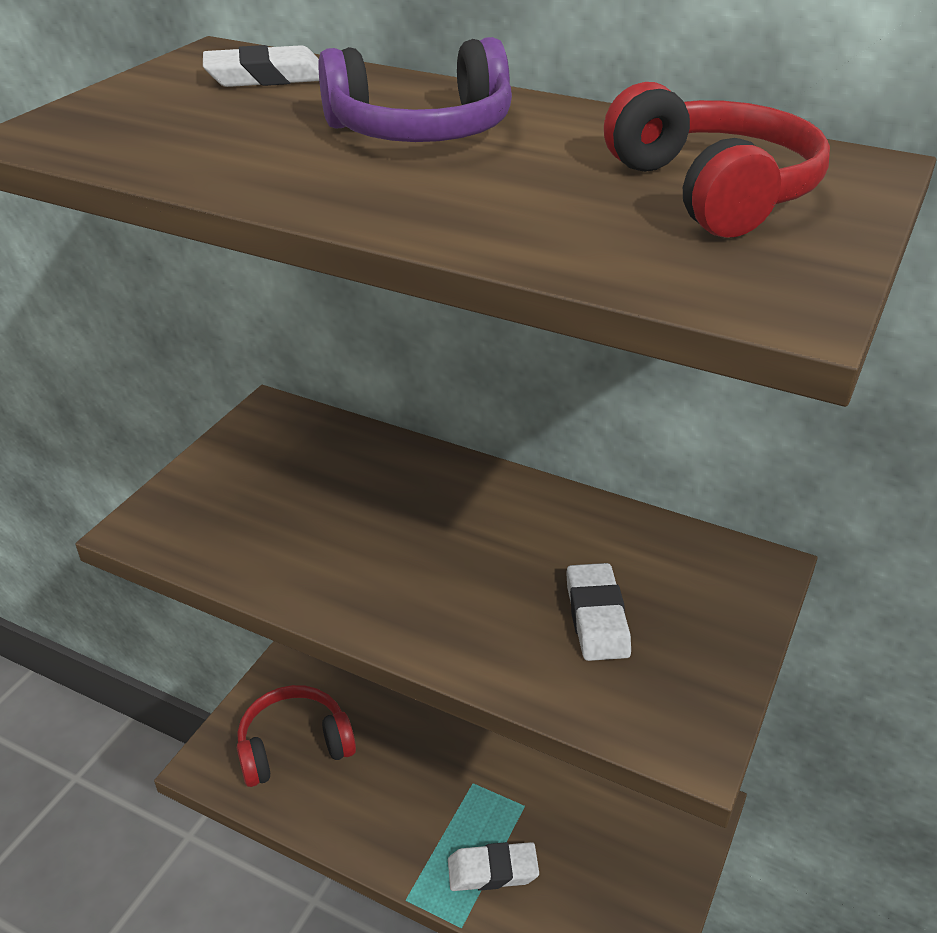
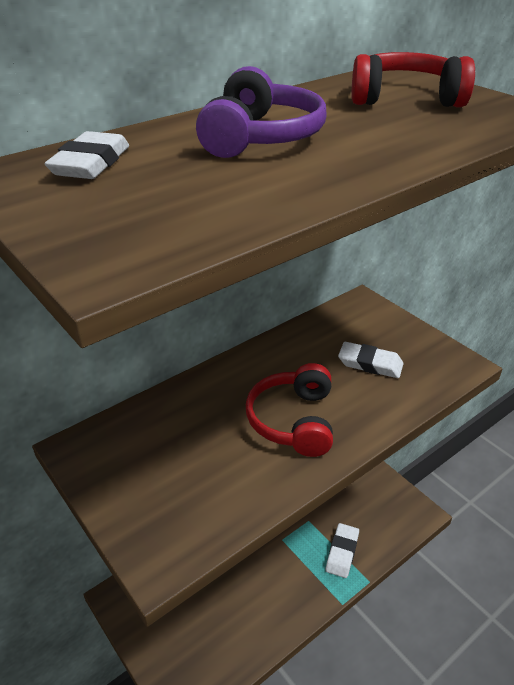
camera: 65 degrees left, 0 degrees up
red headphones [237,685,356,787] -> red headphones moved to [246,363,333,457]

